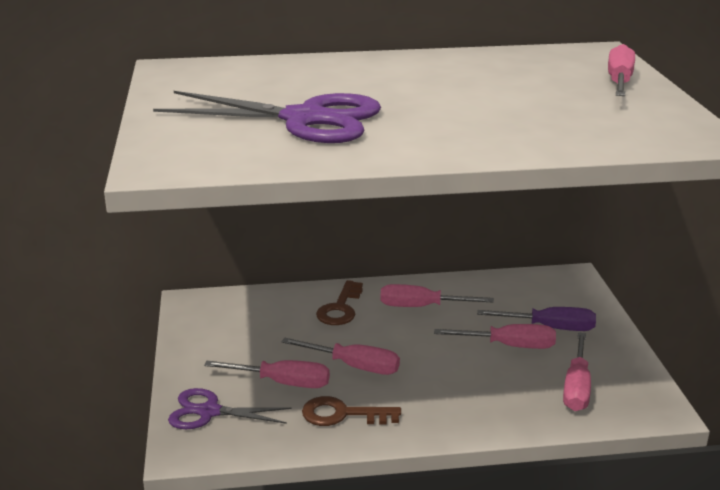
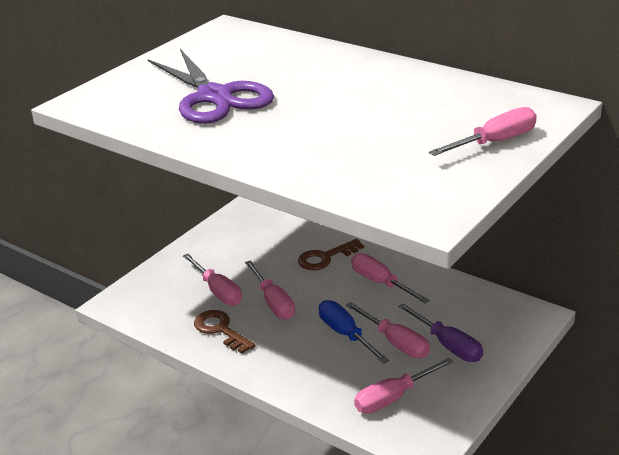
camera: 45 degrees right, 5 degrees up
purple scissors [168,388,292,429] -> none
none -> blue screwdriver [319,300,389,364]

